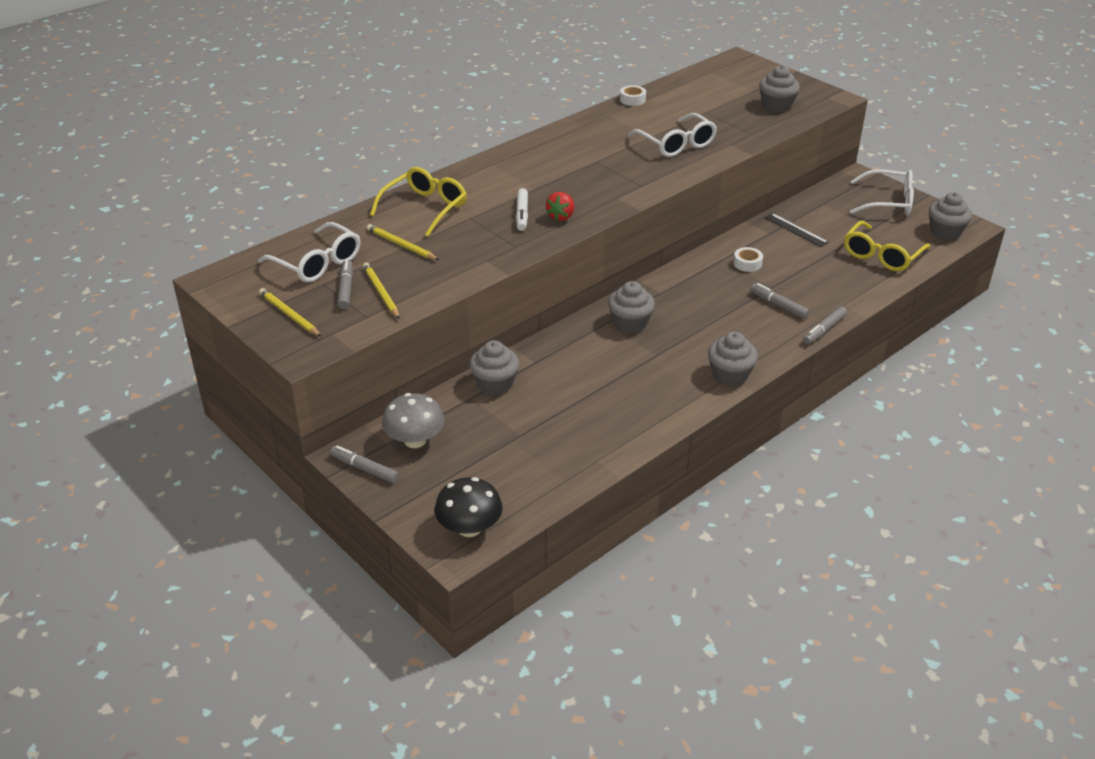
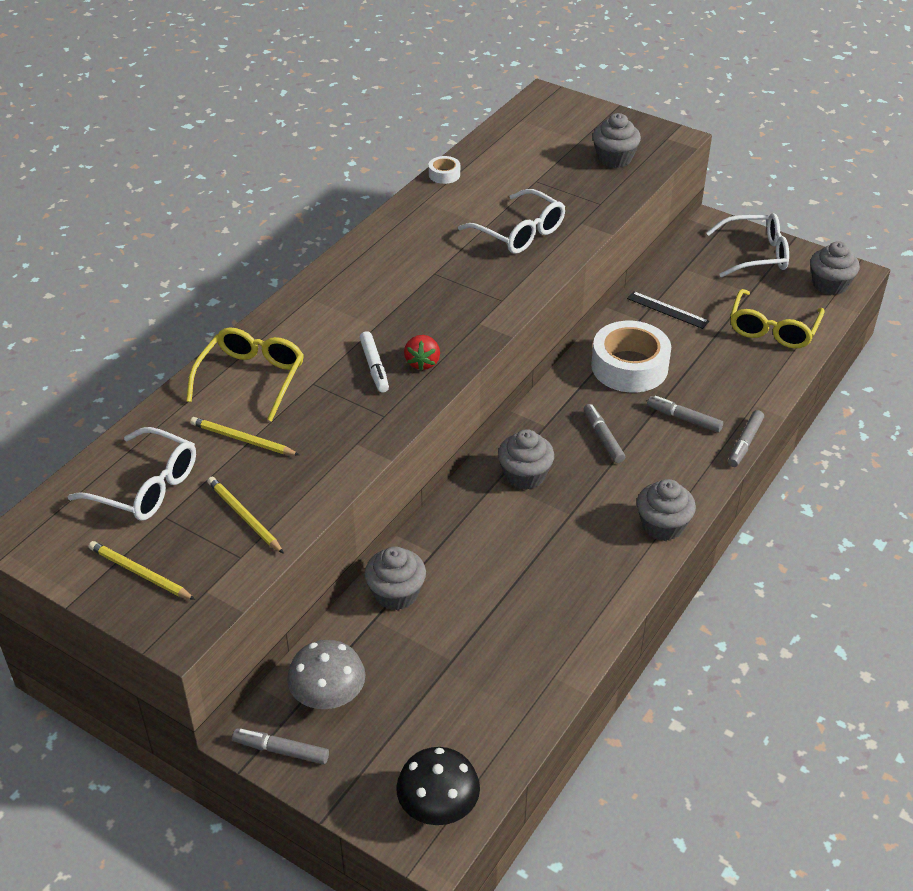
camera: 15 degrees left, 5 degrees up
grey marker [337,259,353,309] -> grey marker moved to [584,404,625,463]
white tape [733,247,763,272] -> white tape [591,321,671,392], size x2.27

